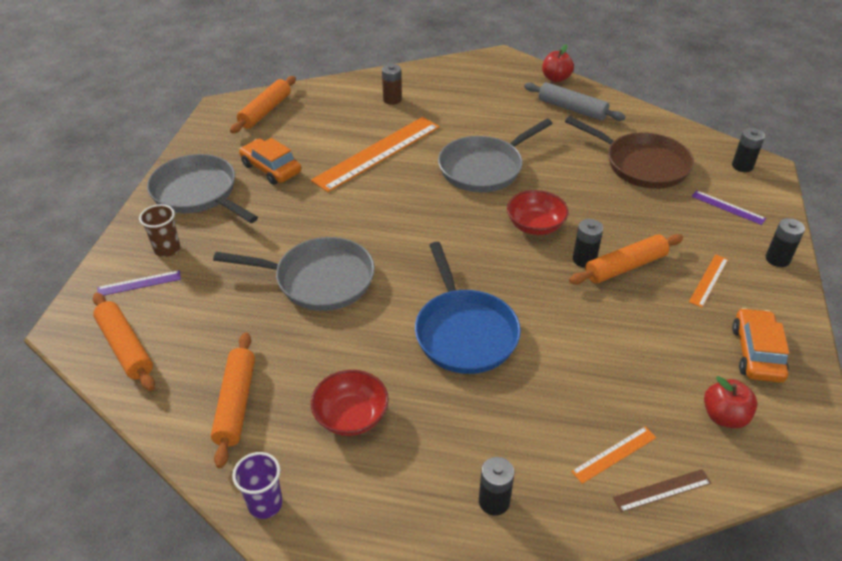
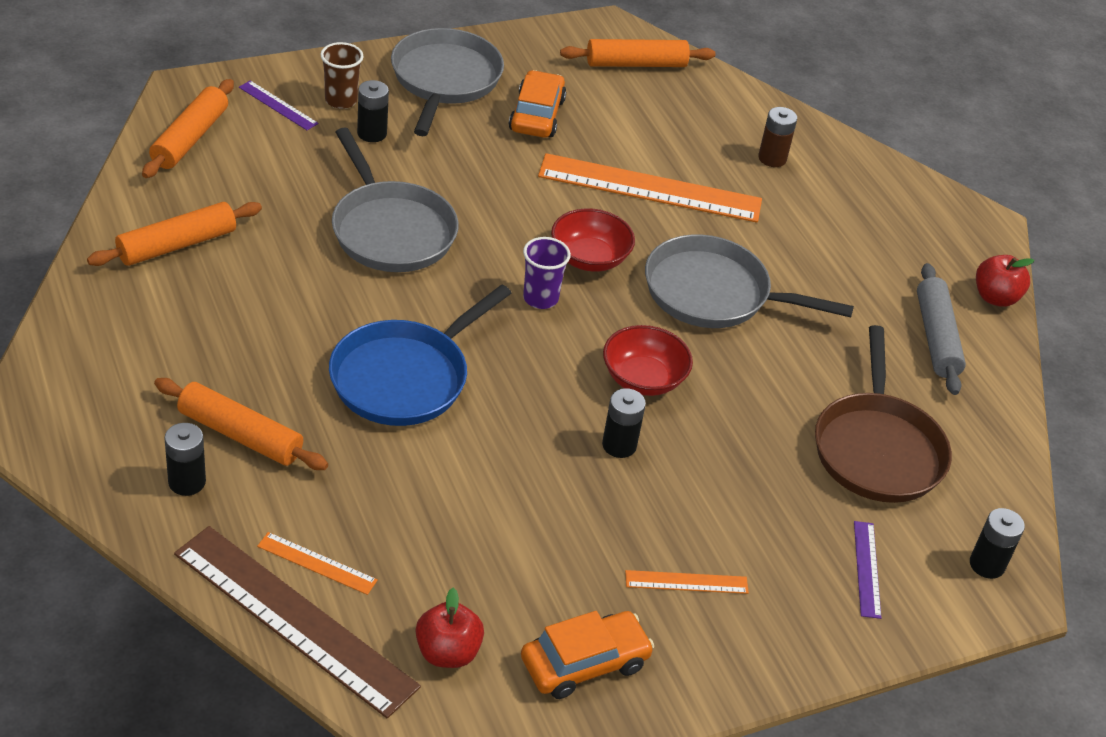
camera: 50 degrees right, 0 degrees up
purple cup [232,452,283,519] -> purple cup moved to [523,237,571,309]
red bowl [311,370,389,436] -> red bowl moved to [551,208,635,272]
orange rolling pin [569,234,683,284] -> orange rolling pin moved to [154,378,328,470]
brown ruler [613,469,711,512] -> brown ruler [174,526,421,719], size x2.27
black battery [766,218,805,267] -> black battery moved to [357,80,389,142]

